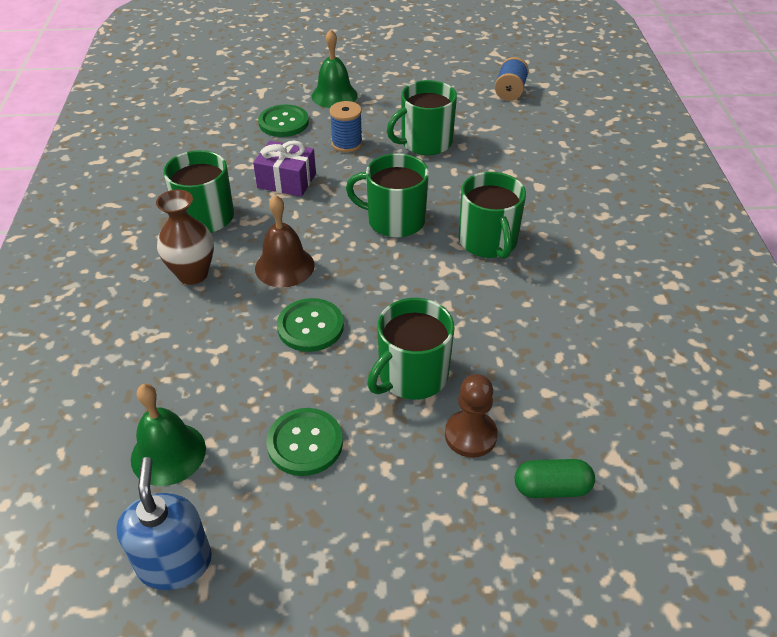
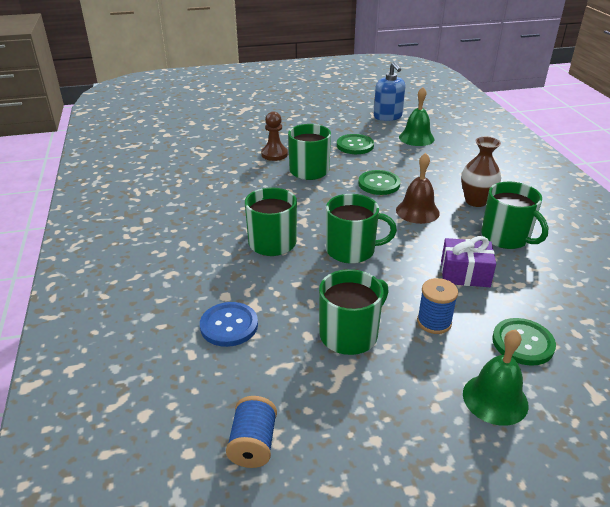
camera: 170 degrees right, 10 degrees down
green capsule [515,459,595,498] -> none
none -> blue button [200,302,258,347]

